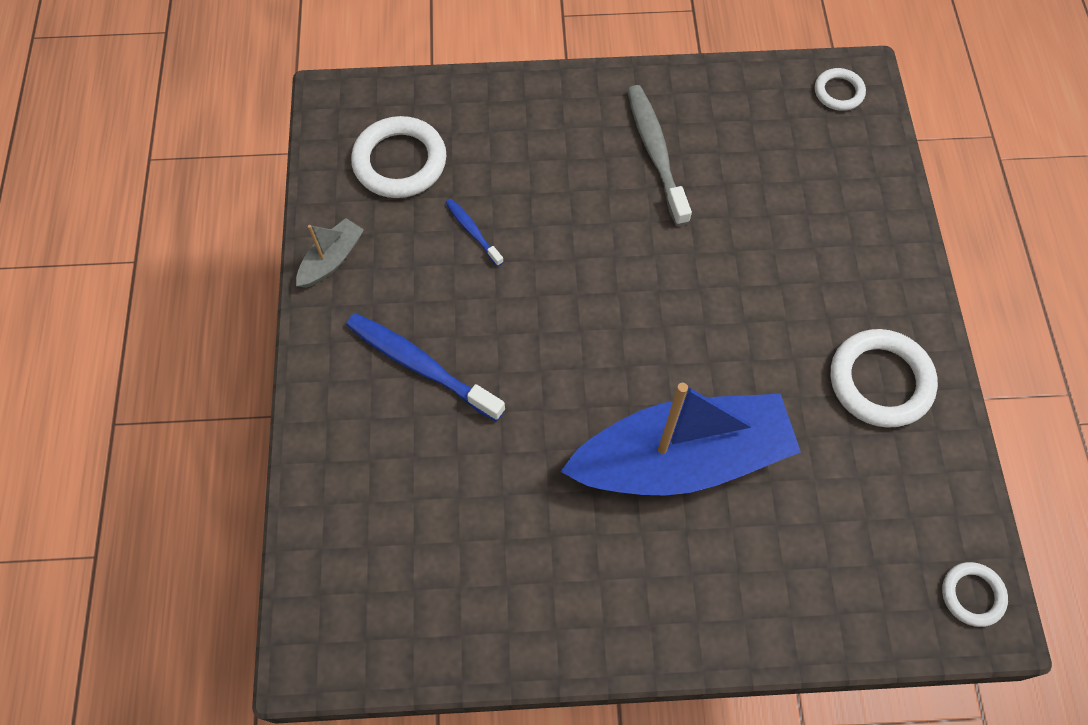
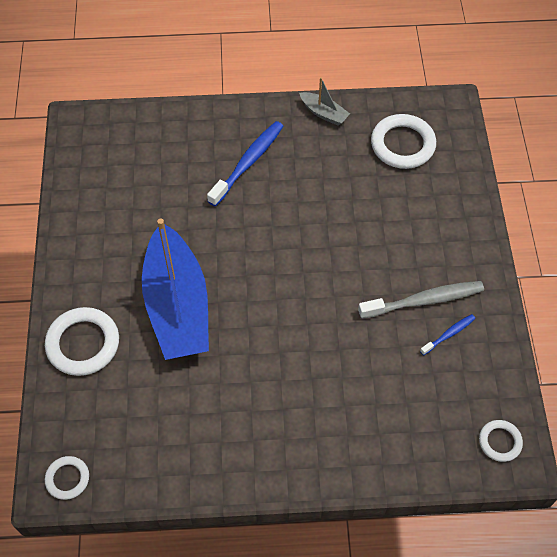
camera: 90 degrees right, 5 degrees down
blue toothbrush [445,199,503,266] -> blue toothbrush moved to [420,314,475,355]
white ring [831,329,938,428] -> white ring moved to [45,307,119,376]

